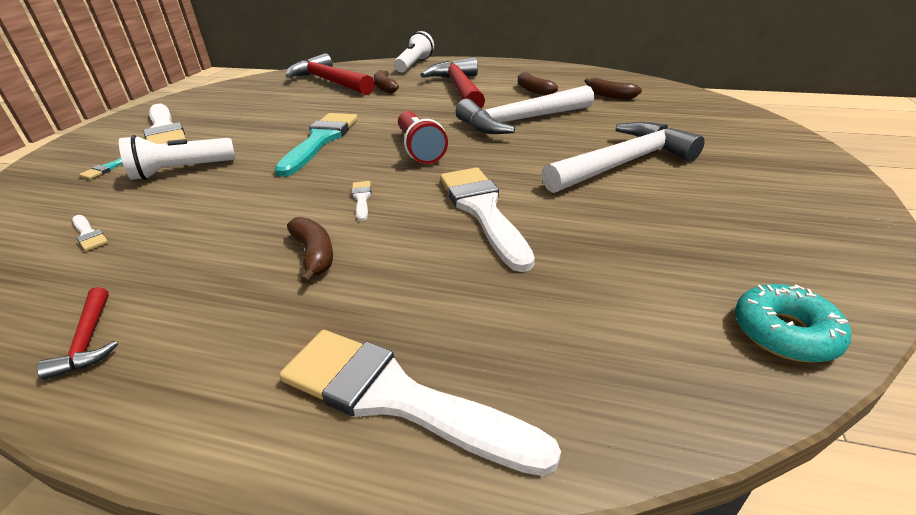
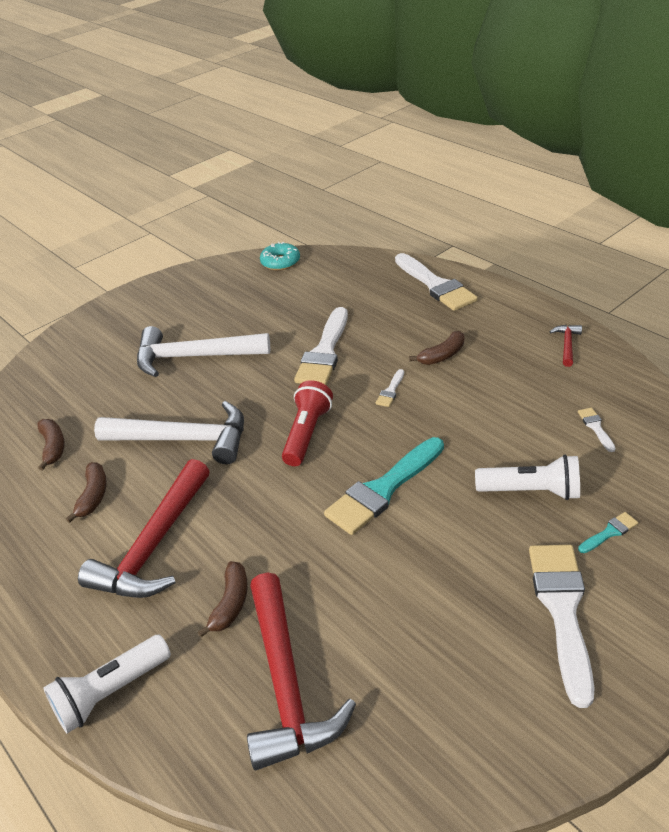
camera: 145 degrees left, 5 degrees up
brown banana [287,217,333,284] -> brown banana turned 135 degrees counterclockwise [409,331,464,365]

